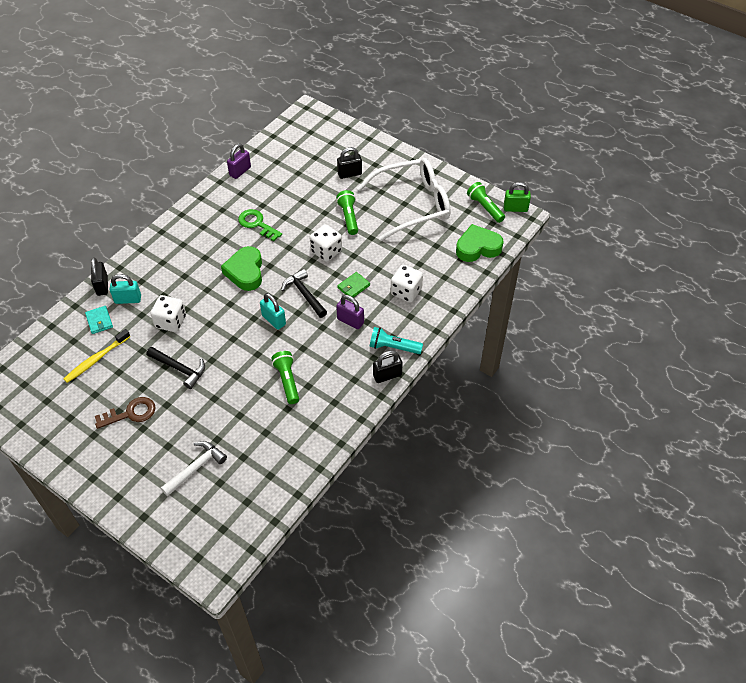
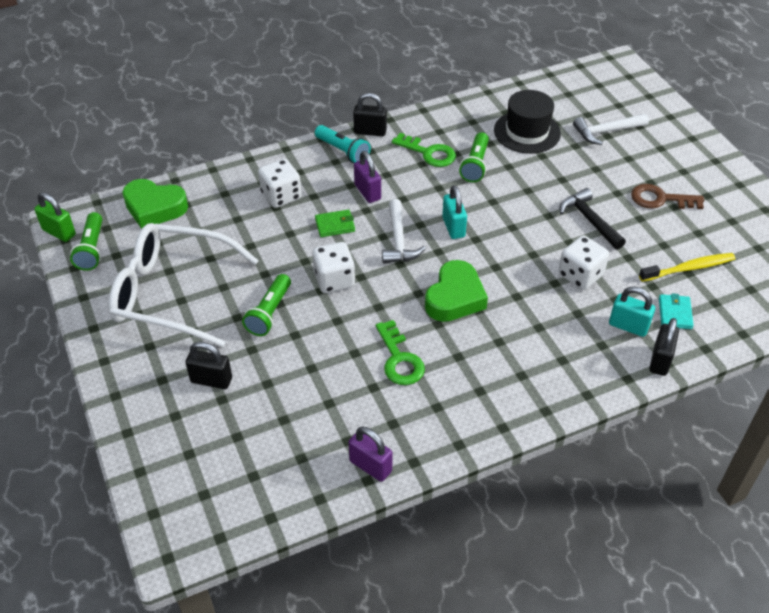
camera: 150 degrees left, 5 degrees down
purple padlock [227,144,251,179] -> purple padlock turned 60 degrees clockwise [348,427,393,482]
black hammer [281,269,327,318] -> white hammer [382,199,426,263]
none -> green key [392,133,456,167]
none -> black hat [494,90,561,154]

